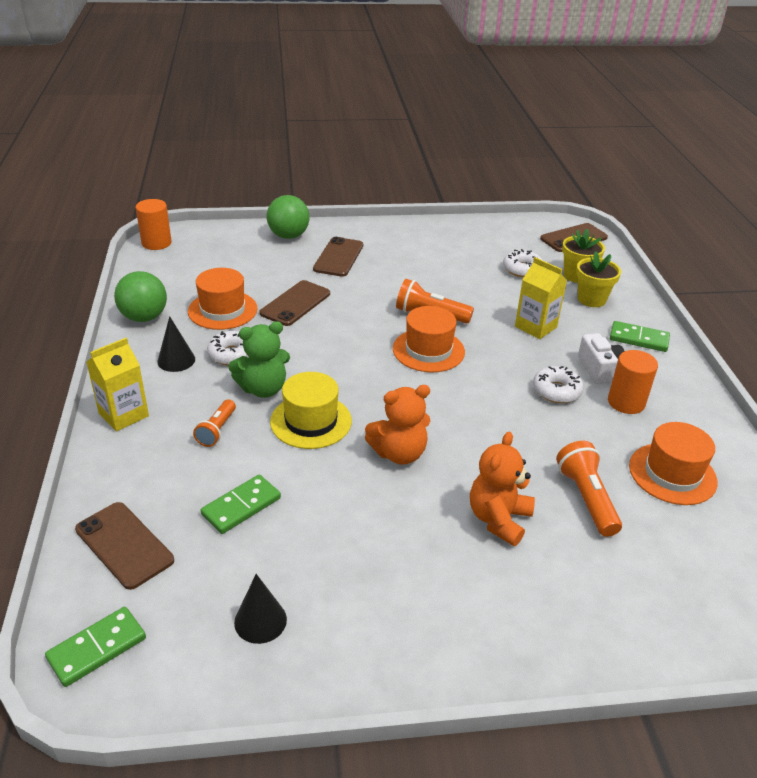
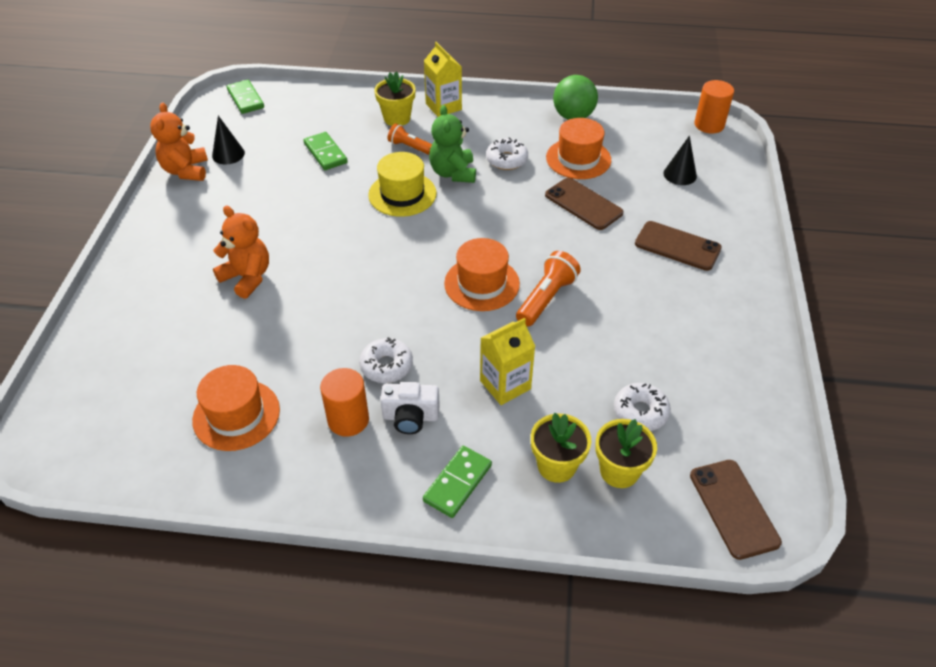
camera: 105 degrees right, 10 degrees up
brown phone [75,502,174,590] -> none
black cone [157,316,195,372] -> black cone moved to [664,136,697,185]
green ball [267,195,310,239] -> none
orange teddy bear [365,385,430,465] -> orange teddy bear moved to [150,102,208,181]
orange flashlight [556,441,622,537] -> none
none -> yellow flower pot [374,72,415,126]

